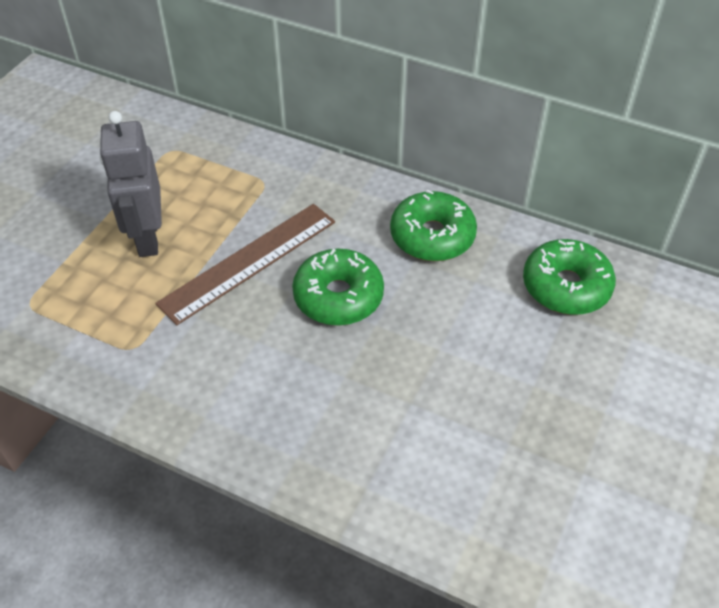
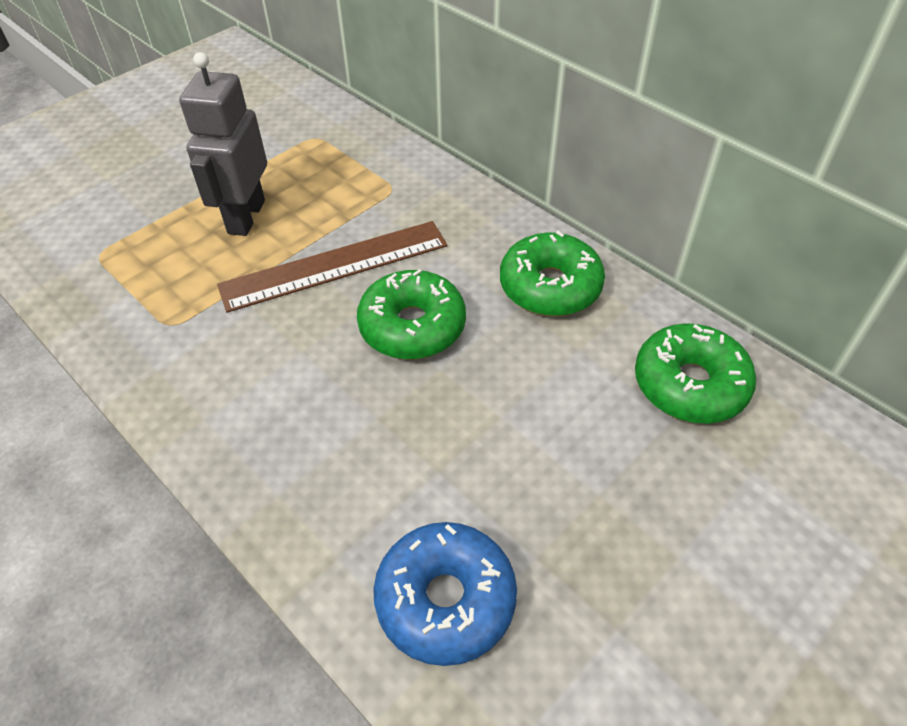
camera: 20 degrees right, 0 degrees up
none -> blue donut [373,522,517,666]

